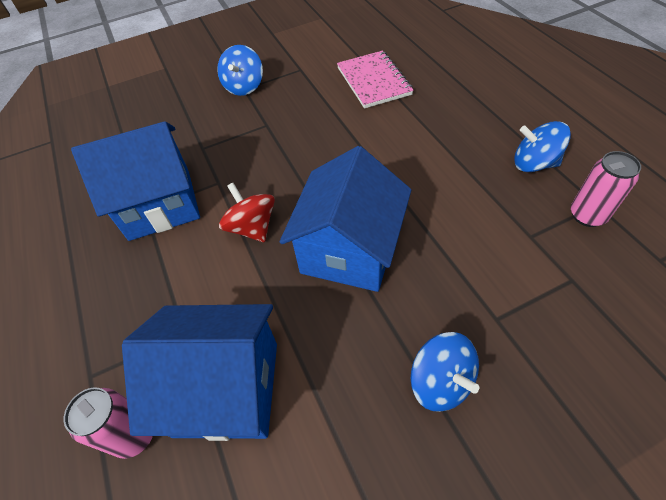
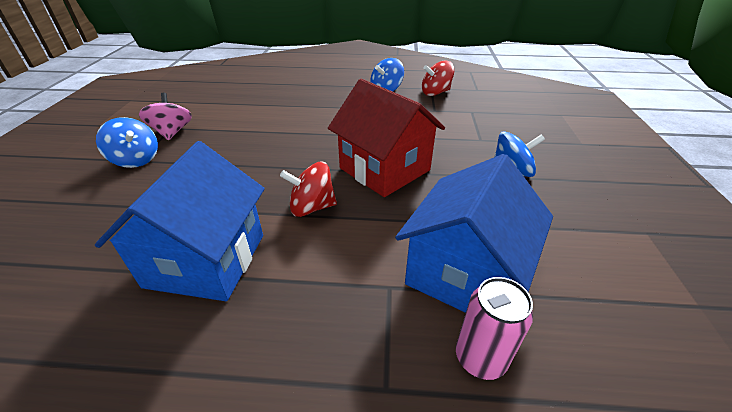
camera: 65 degrees left, 15 degrees down
blue house [279,146,411,292] -> red house [328,79,445,197]
pink notebook [337,51,414,109] -> none
pink can [571,151,641,227] -> red spinning top [422,61,454,96]
none -> pink spinning top [139,93,192,140]

